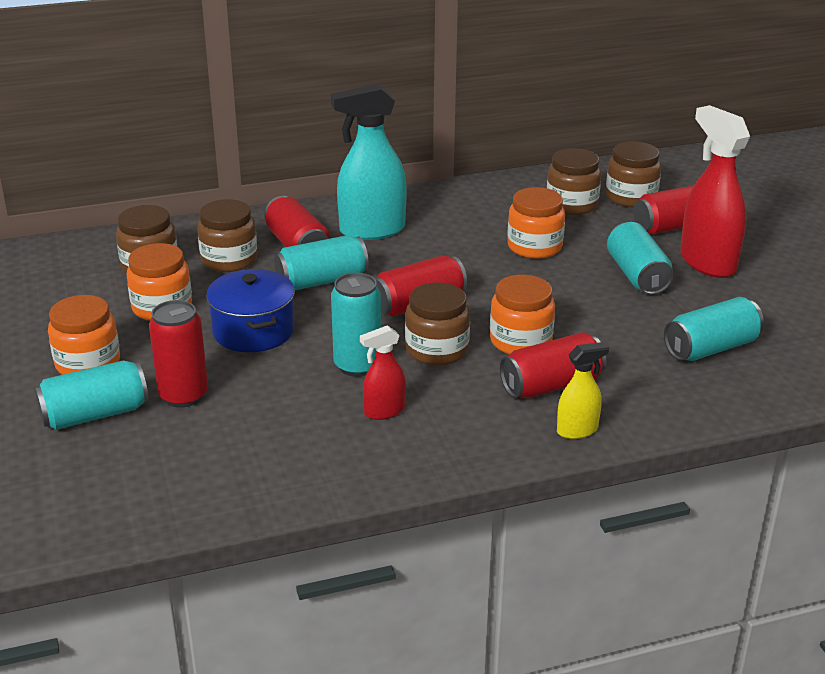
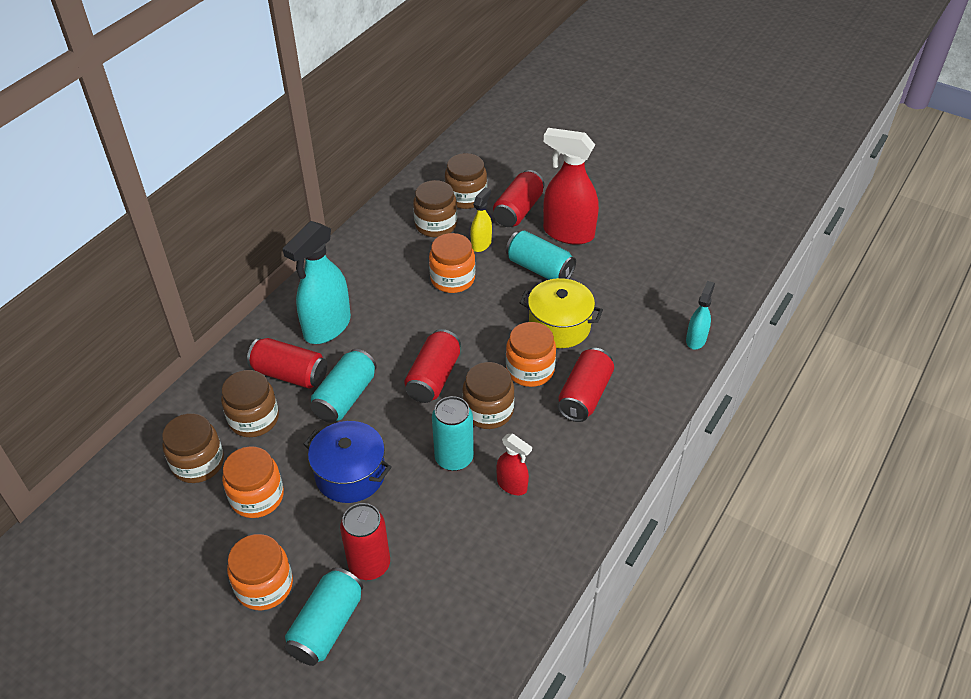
camera: 40 degrees left, 15 degrees up
red spray bottle [360,325,406,420] -> red spray bottle turned 75 degrees counterclockwise [496,433,532,495]
yellow spray bottle [557,342,609,439] -> yellow spray bottle moved to [470,187,492,252]
turquoise can [664,297,764,361] -> none
none -> yellow pot [520,278,603,348]
none -> turquoise spray bottle [686,281,715,349]

